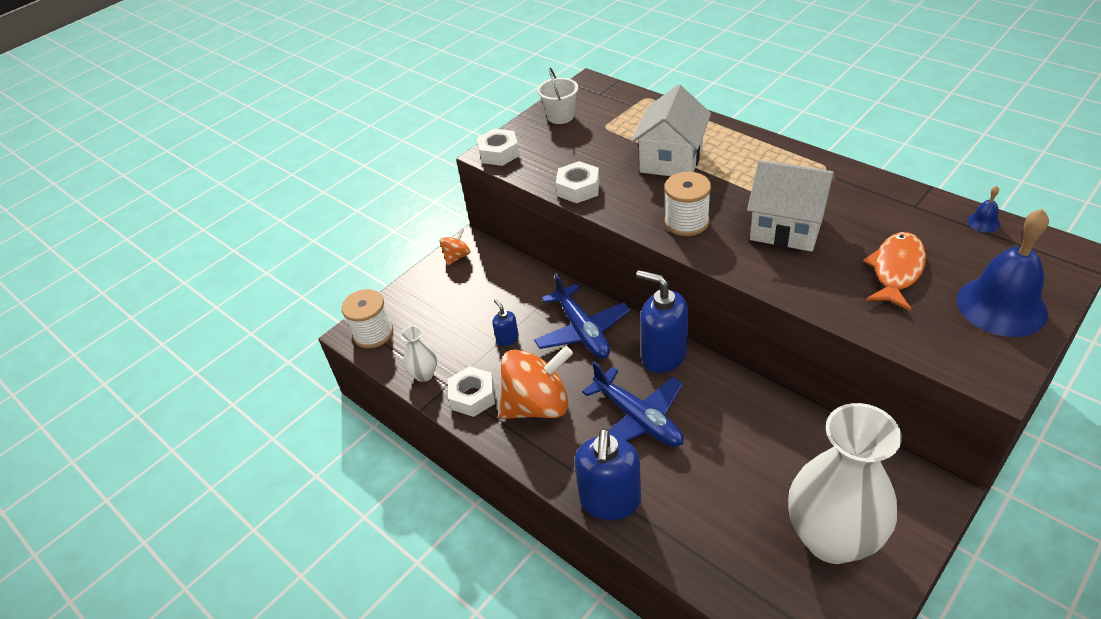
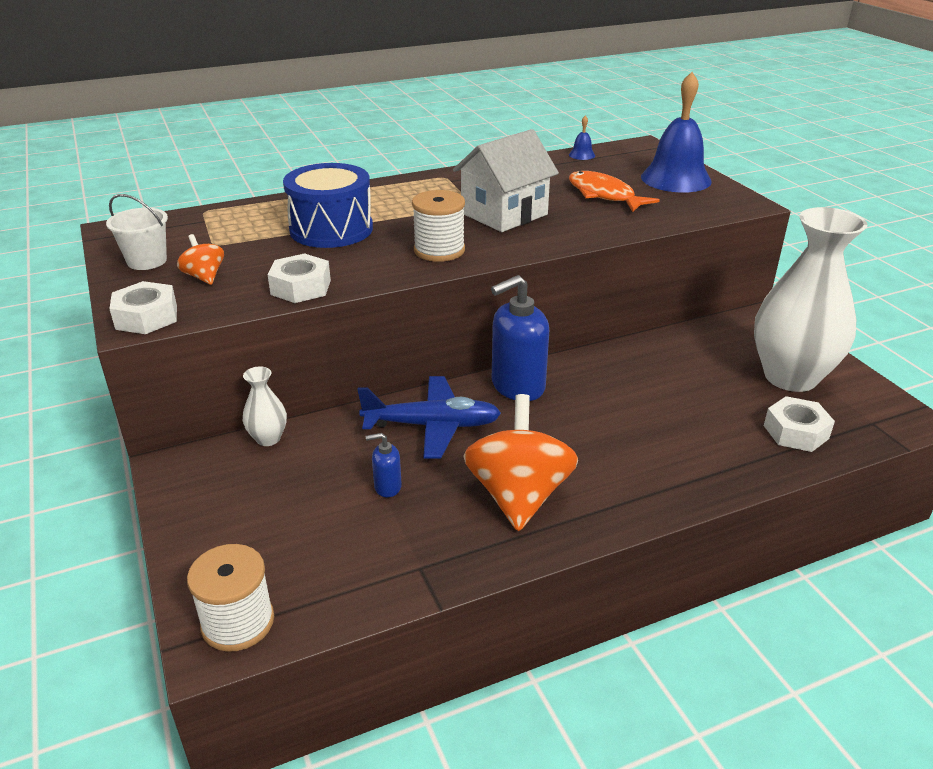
camera: 70 degrees left, 10 degrees down
white vase [401,326,437,382] -> white vase moved to [243,366,287,446]
orange spinning top [440,228,470,266] -> orange spinning top moved to [177,234,224,285]
white nut [448,366,495,417] -> white nut moved to [764,396,835,452]
blue soap dispenser [575,428,641,520] -> none
blue plane [582,361,684,447] -> none
white house [631,84,711,176] -> blue drum [283,163,373,248]

